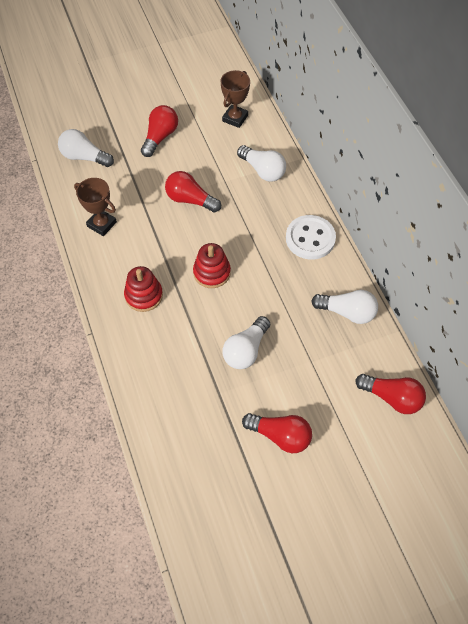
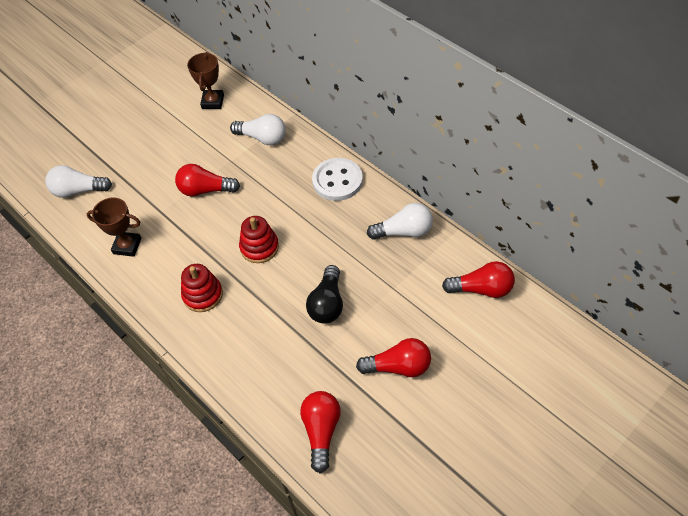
camera: 20 degrees left, 5 degrees down
red light bulb [141,105,178,157] -> red light bulb moved to [300,391,341,473]
white light bulb [223,316,270,369] -> black light bulb [306,265,343,324]

